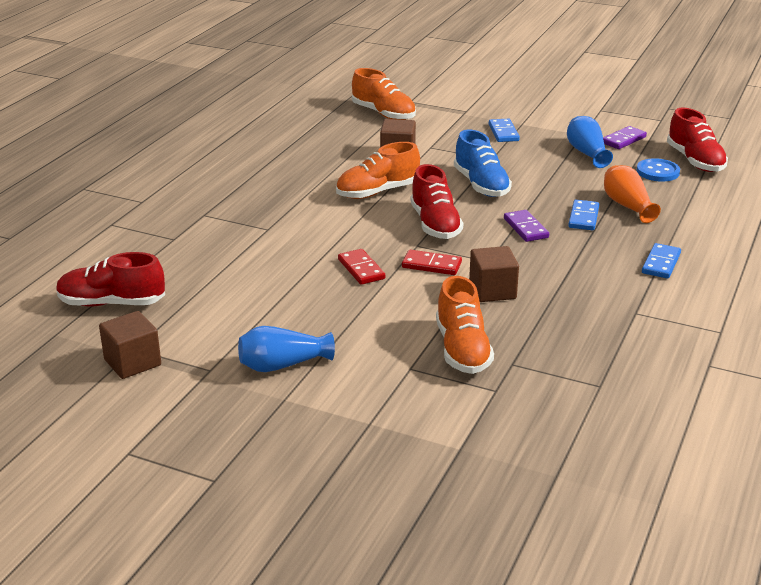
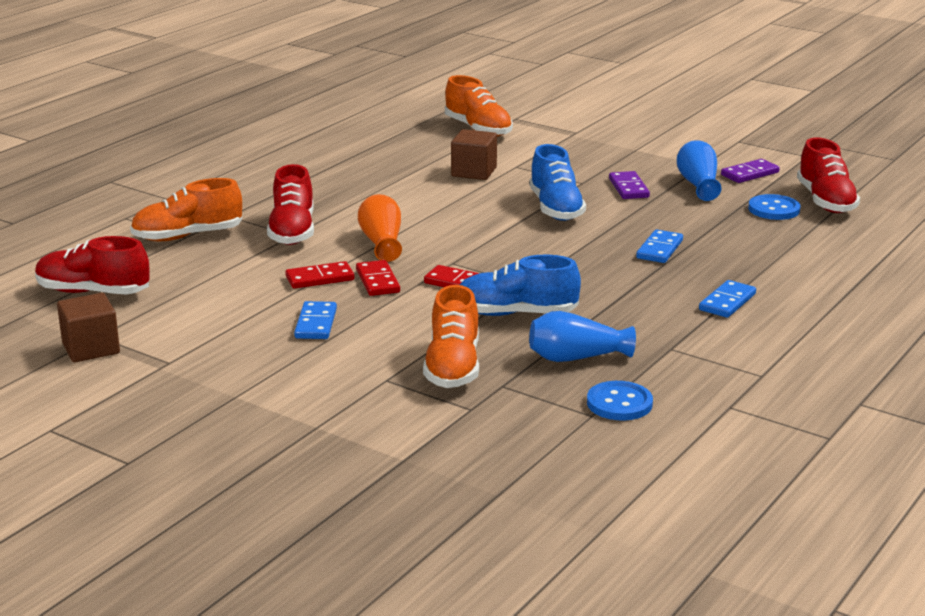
camera: 10 degrees right, 5 degrees down
blue vase [238,326,335,372] -> blue vase moved to [529,311,636,362]
orange shoe [336,142,420,199] -> orange shoe moved to [130,178,242,241]
red shoe [410,164,463,239] -> red shoe moved to [267,164,314,245]
brown cube [469,246,519,302] -> blue shoe [459,255,581,316]
blue domino [489,119,520,142] -> blue domino moved to [294,301,337,339]
purple domino [504,210,549,242] -> purple domino moved to [609,171,650,199]
orange vase [604,165,661,223] -> orange vase moved to [358,194,402,262]
none -> red domino [285,261,354,289]
none -> blue button [587,381,653,421]

